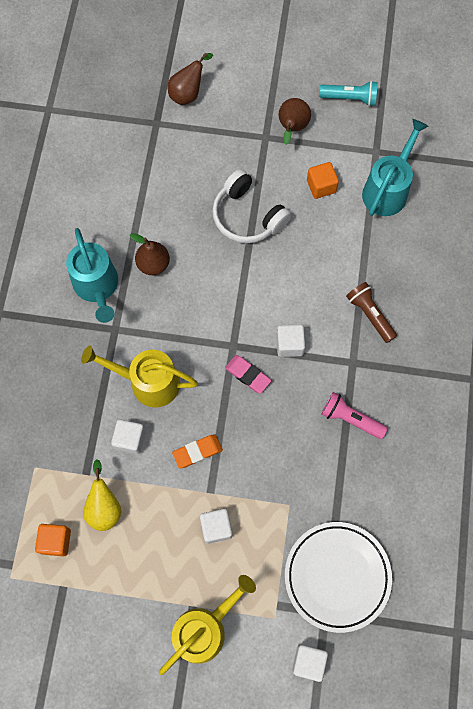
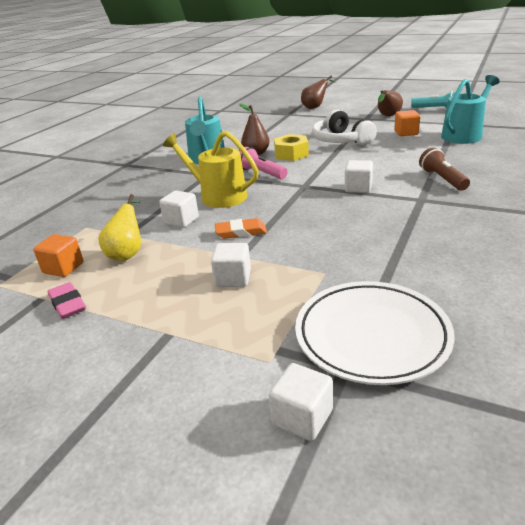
camera: 20 degrees right, 40 degrees down
yellow watering can [159,575,256,675] -> none
pink eraser [225,355,271,394] -> pink eraser moved to [47,282,86,319]
pink flashlight [322,392,388,439] -> pink flashlight moved to [240,147,288,179]
none -> yellow nut [274,134,309,161]

